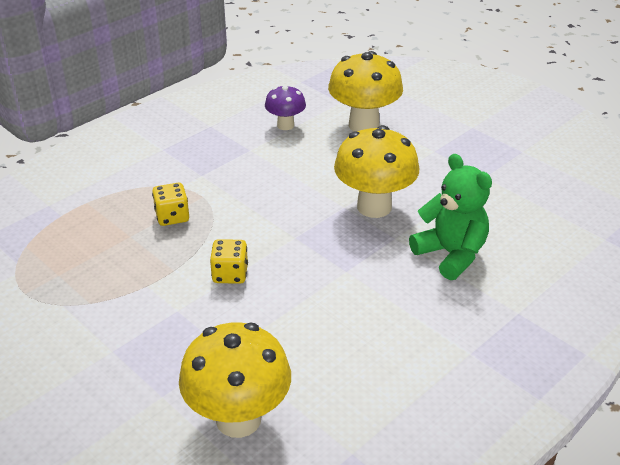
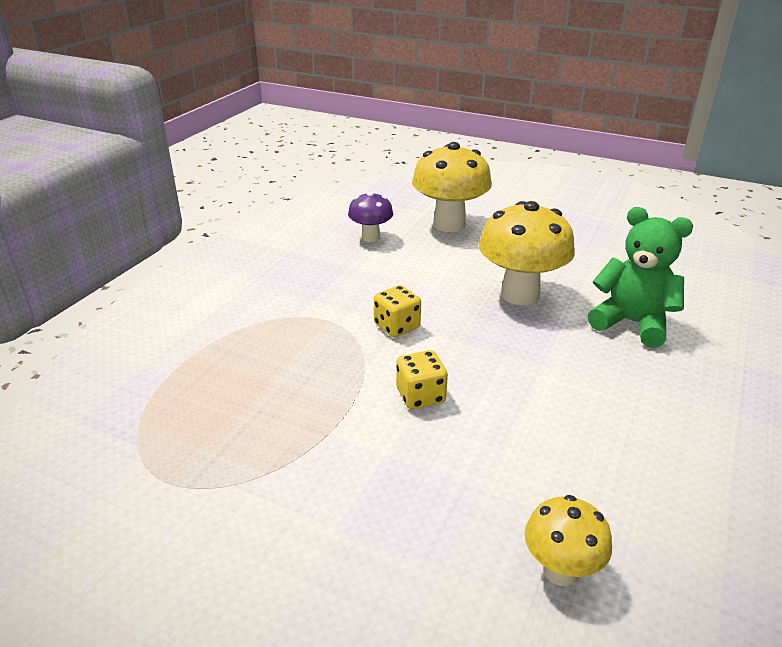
camera: 20 degrees left, 5 degrees down
yellow dice [152,183,189,226] -> yellow dice moved to [374,285,421,337]
yellow mushroom [179,322,291,438] -> yellow mushroom [524,495,612,586], size x0.56

